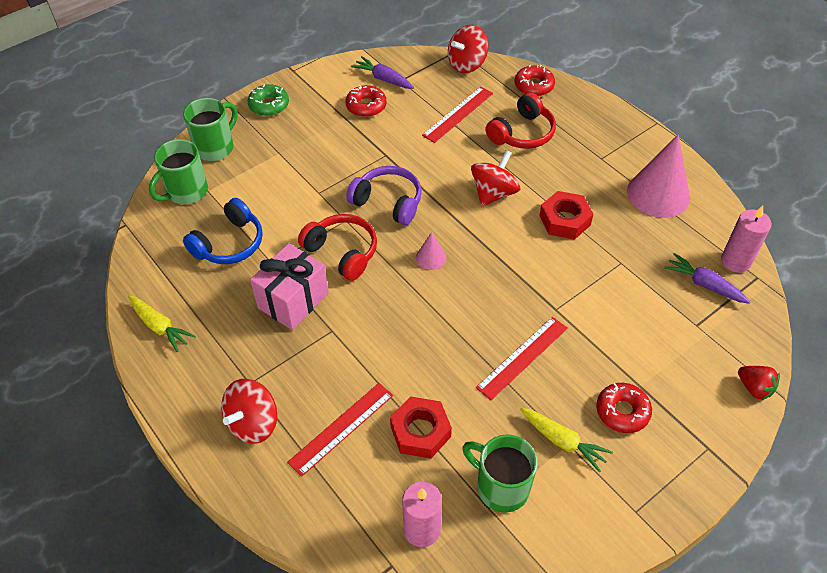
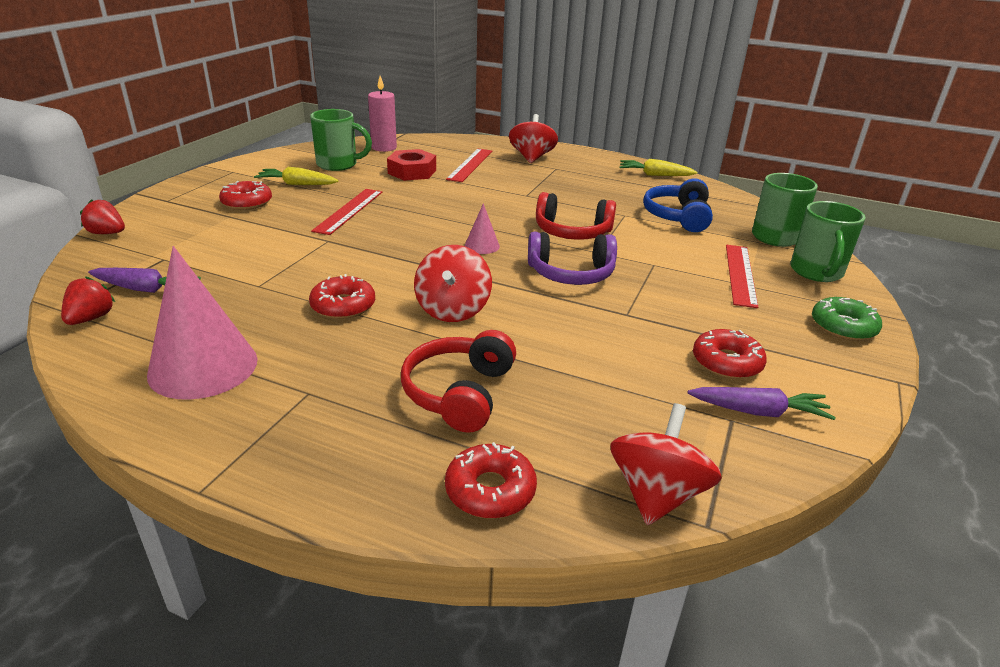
camera: 150 degrees right, 20 degrees down
pink gift [250,243,329,330] -> none
red ruler [422,87,493,143] -> red ruler moved to [726,245,758,308]
red nut [539,191,593,240] -> red donut [309,274,375,319]
pink candle [721,206,771,273] -> red strawberry [61,276,115,325]

